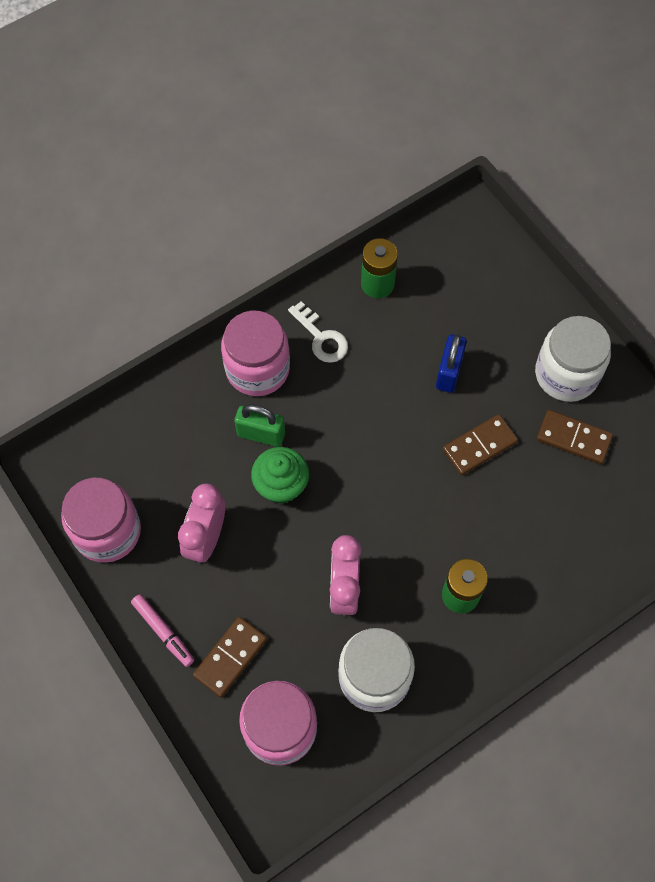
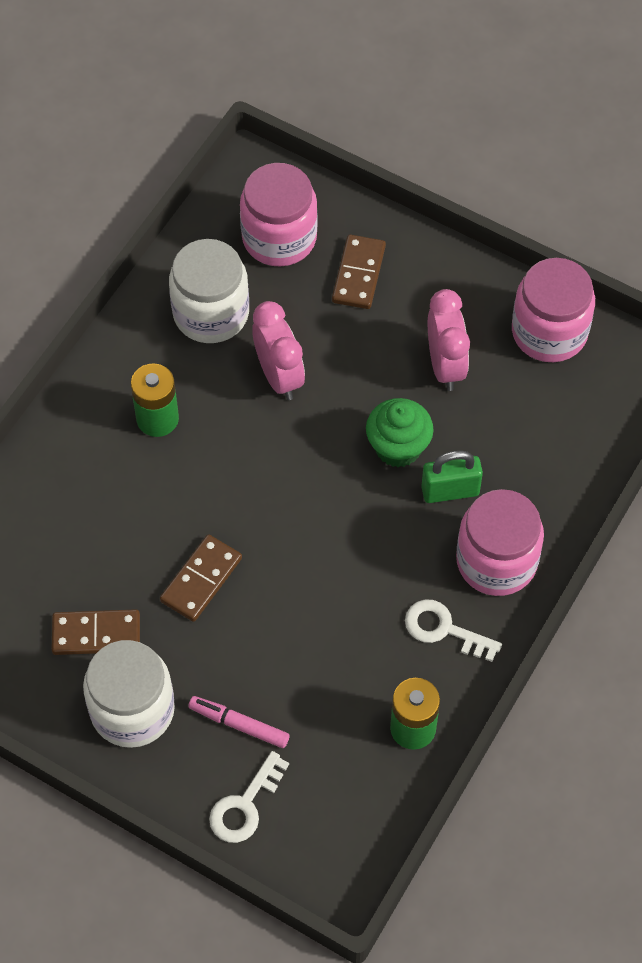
camera: 155 degrees right, 5 degrees down
pink marker [131,594,194,667] -> pink marker moved to [188,696,290,748]
blue padlock [436,334,467,393] -> none
none -> white key [209,751,289,843]

